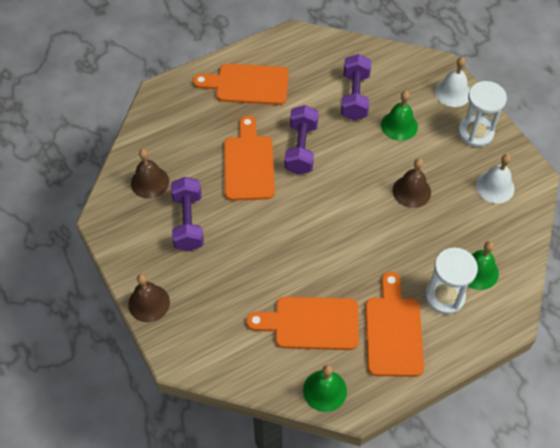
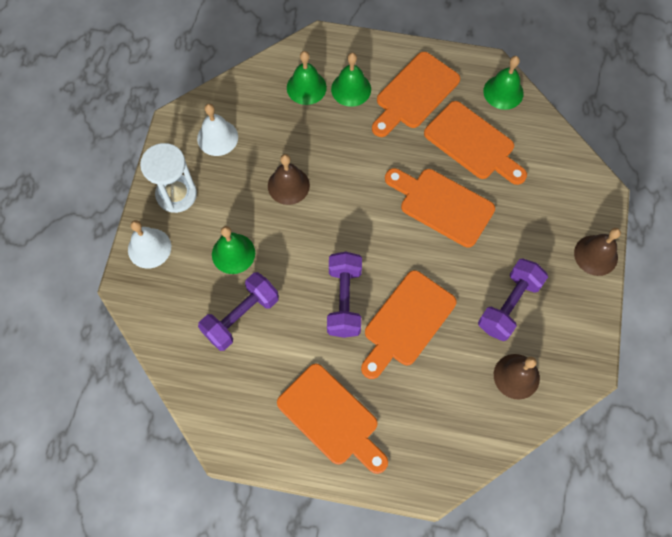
camera: 140 degrees left, 10 degrees up
purple dumbbell [285,105,319,175] -> purple dumbbell turned 45 degrees counterclockwise [327,252,362,338]
white hourglass [425,248,478,314] -> green bell [331,53,371,107]
none -> orange cutting board [385,168,495,248]

